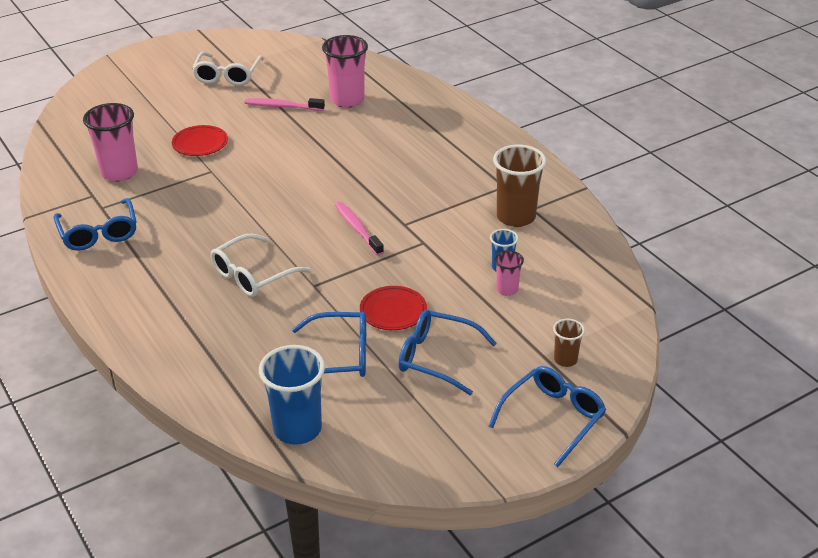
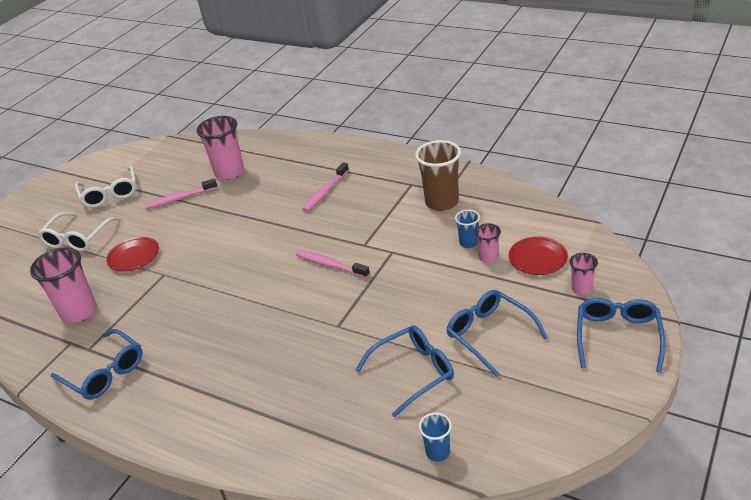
camera: 25 degrees left, 0 degrees up
white glasses [211,234,311,297] -> white glasses moved to [38,212,120,251]
blue cup [259,345,325,445] -> blue cup [419,413,452,462], size x0.52
red plate [360,286,427,330] -> red plate moved to [509,237,568,275]
blue glasses [398,310,497,395] -> blue glasses turned 60 degrees clockwise [447,290,548,377]
brown cup [553,319,585,367] -> pink cup [570,253,598,295]
none -> pink toothbrush [303,162,349,212]

